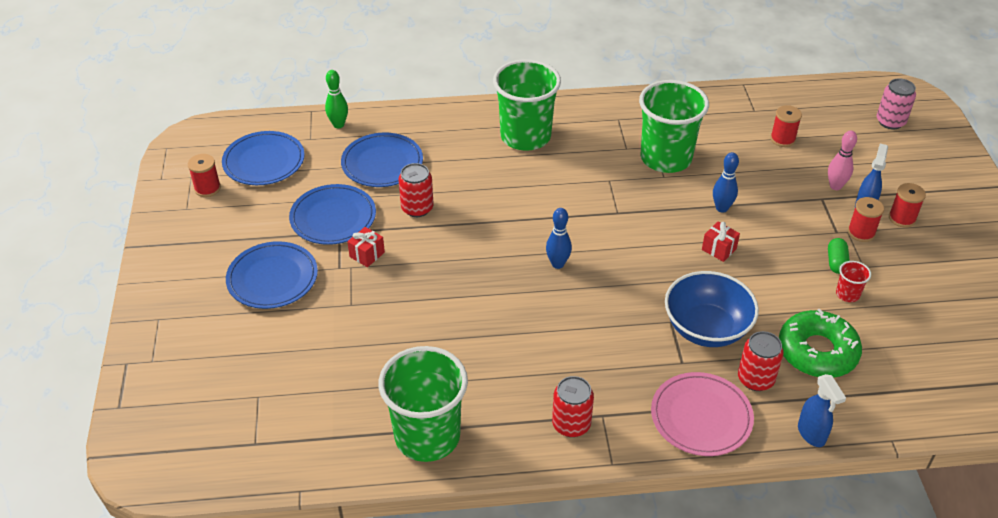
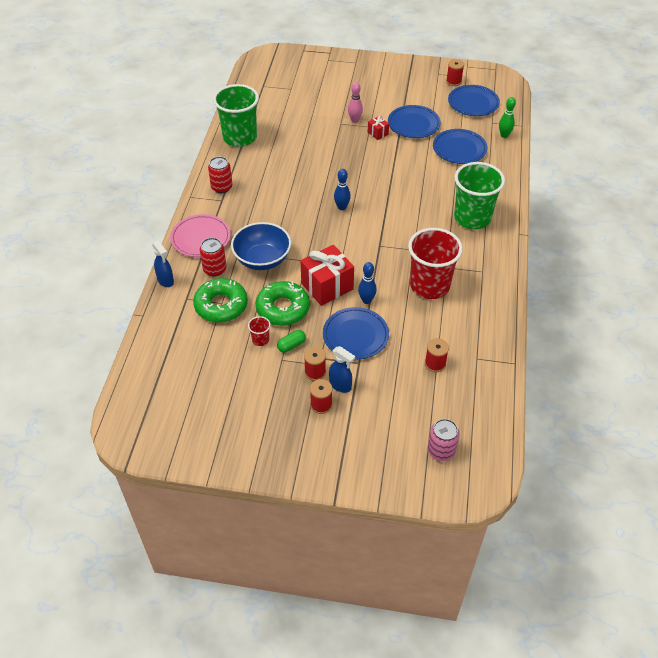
camera: 105 degrees right, 5 degrees up
blue plate [226,241,318,309] -> blue plate moved to [323,307,389,360]
red can [398,163,434,217] -> none
green cup [639,80,709,173] -> red cup [408,228,463,299]
red gift [702,222,740,262] -> red gift [300,245,354,306], size x2.11
blue spray bottle [798,374,846,447] -> blue spray bottle turned 120 degrees counterclockwise [152,240,174,287]
pink bowling pin [828,131,857,190] -> pink bowling pin moved to [348,82,363,123]
green capsule [828,238,850,274] -> green capsule turned 60 degrees counterclockwise [277,330,306,352]
none -> green donut [256,281,310,326]

